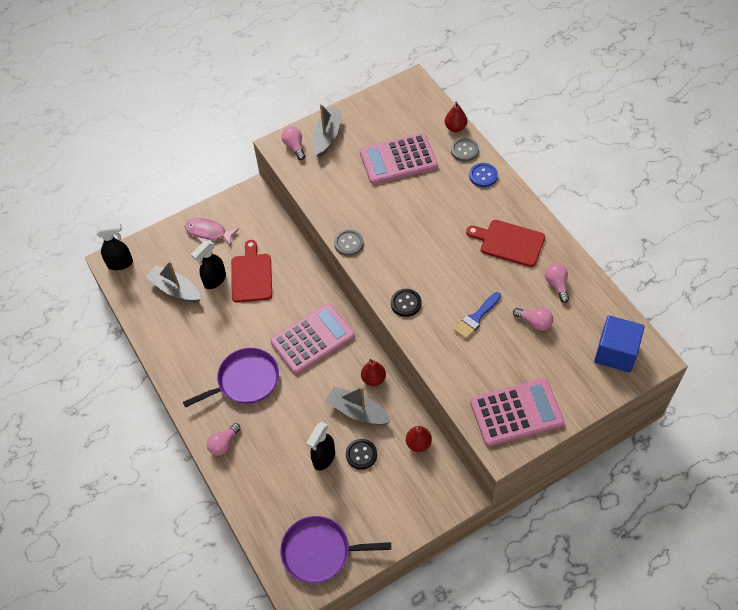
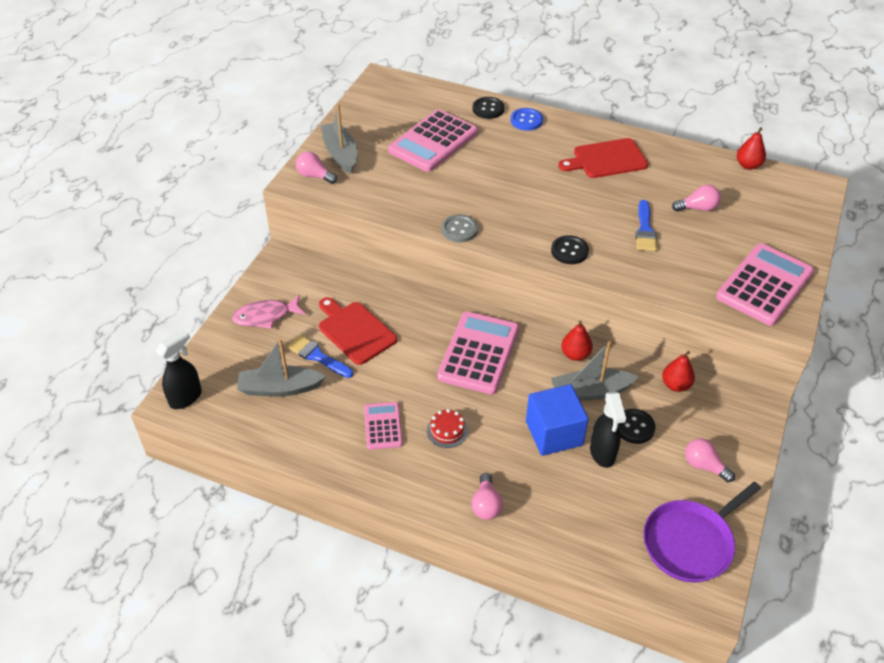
camera: 40 degrees left, 10 degrees down
purple pan [183,348,279,408] -> red cake [427,409,468,448]
black spray bottle [191,240,226,289] -> blue brush [287,335,353,378]
red pear [445,102,467,132] -> red pear moved to [737,127,766,170]
grey button [451,138,479,162] -> black button [473,97,504,119]
pink light bulb [545,263,569,303] -> pink light bulb moved to [685,438,735,482]
blue cube [594,316,644,372] -> blue cube moved to [526,384,589,456]
none -> pink calculator [364,402,403,450]

